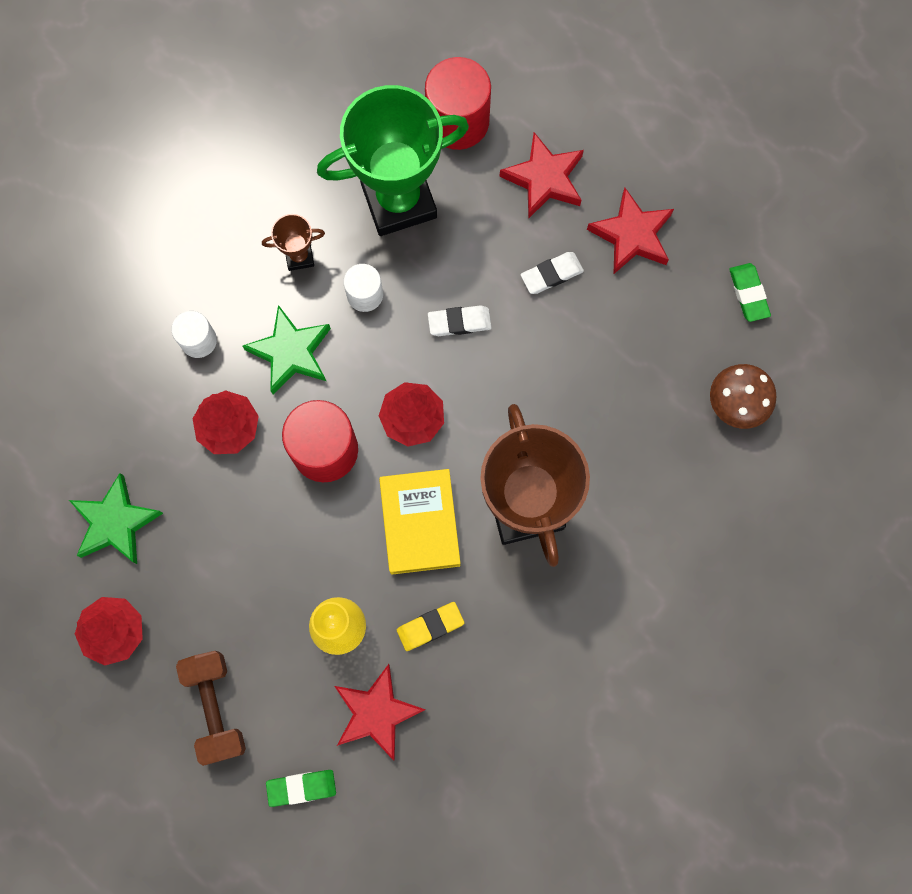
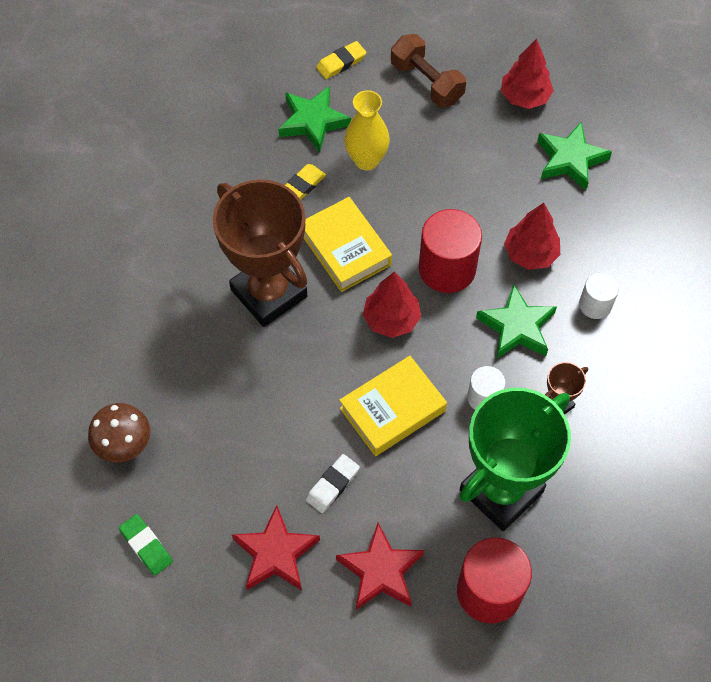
camera: 155 degrees right, 15 degrees down
green eraser [266,770,336,807] -> yellow eraser [316,41,366,79]
red star [334,664,426,761] -> green star [278,86,351,152]
white eraser [428,305,492,336] -> yellow book [339,356,447,456]

